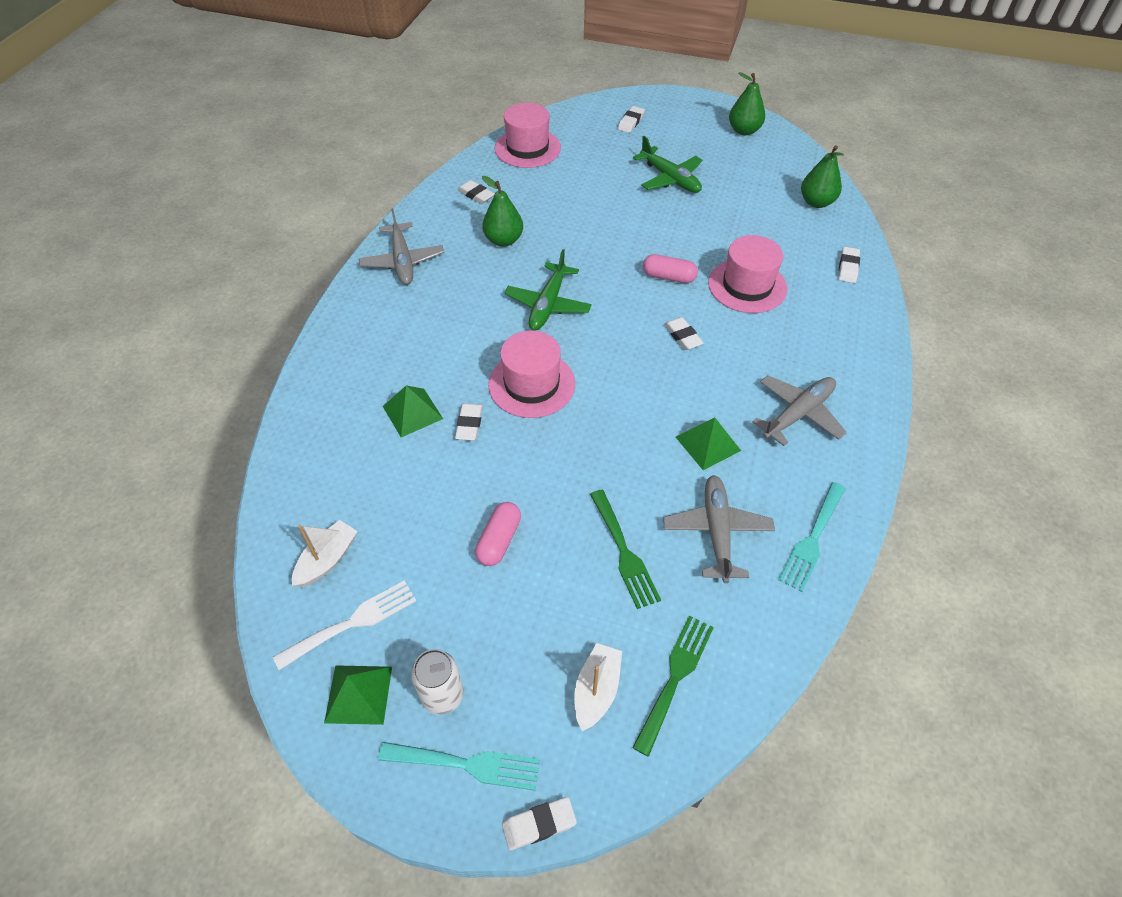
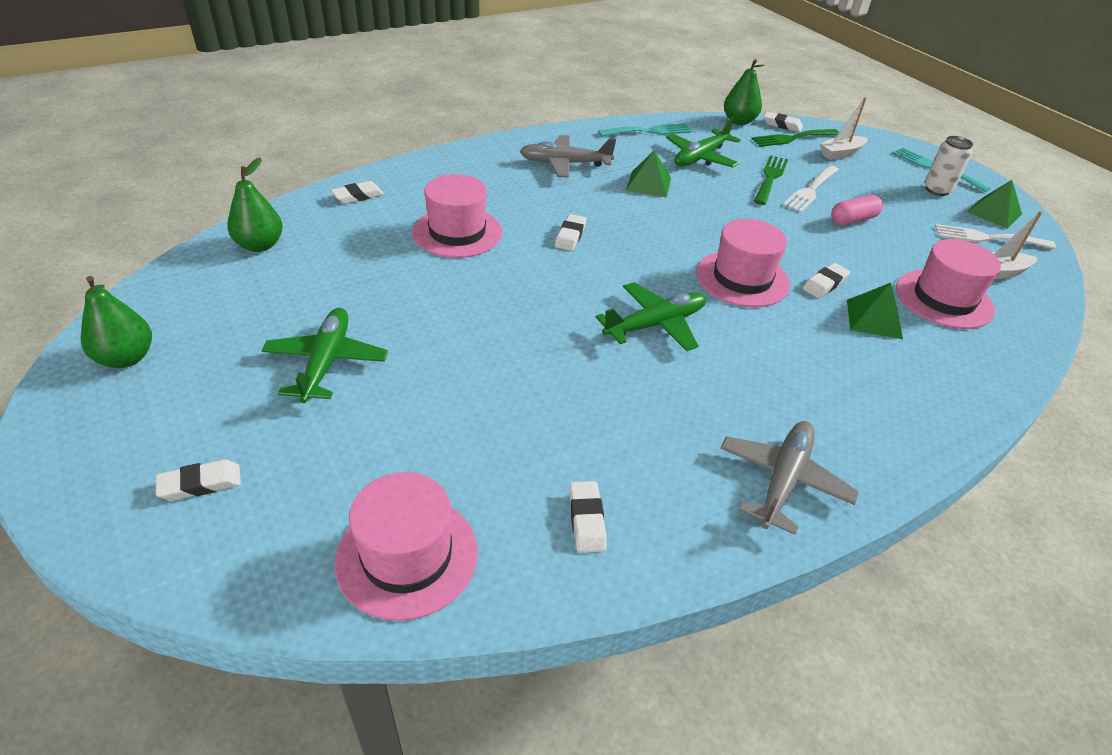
camera: 140 degrees left, 10 degrees down
green pear [482,176,523,247] -> green pear moved to [724,59,765,125]
white eraser [502,797,577,850] -> white eraser moved to [763,112,803,132]
pink capsule [643,254,698,283] -> none
grey plane [663,475,775,583] -> green plane [666,117,741,168]
none -> white fork [783,165,839,212]
none -> pink hat [896,239,1001,329]

